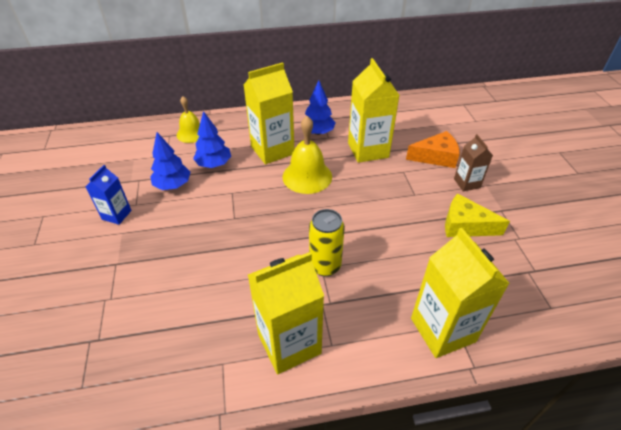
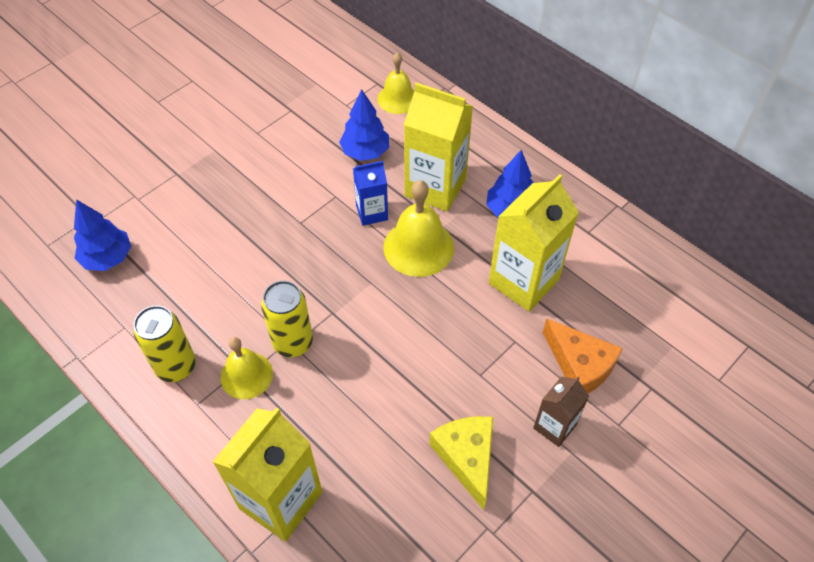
camera: 55 degrees right, 10 degrees up
blue carton [86,165,132,225] -> blue carton moved to [353,161,388,226]
blue tree [150,132,190,190] -> blue tree moved to [74,199,131,271]
yellow carton [248,252,324,375] -> yellow can [133,305,196,382]
none -> yellow bell [221,337,273,399]

